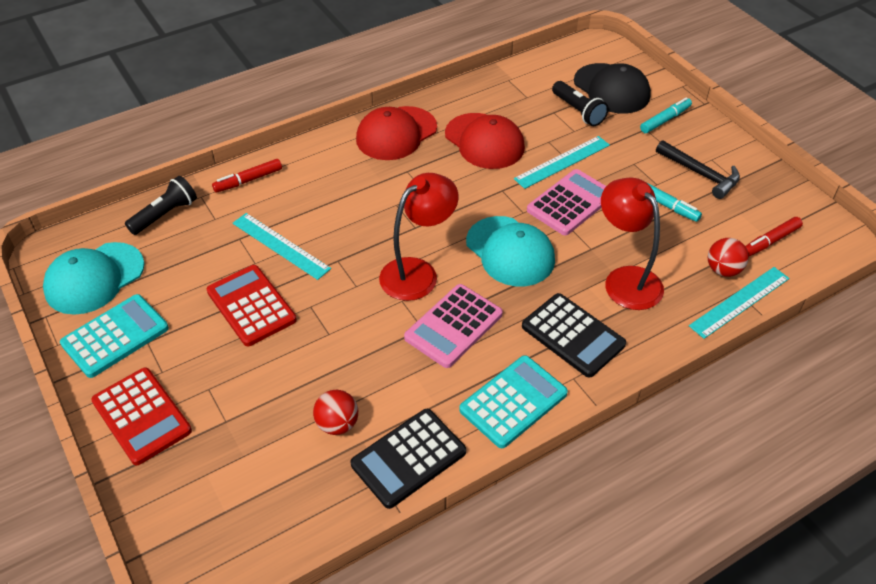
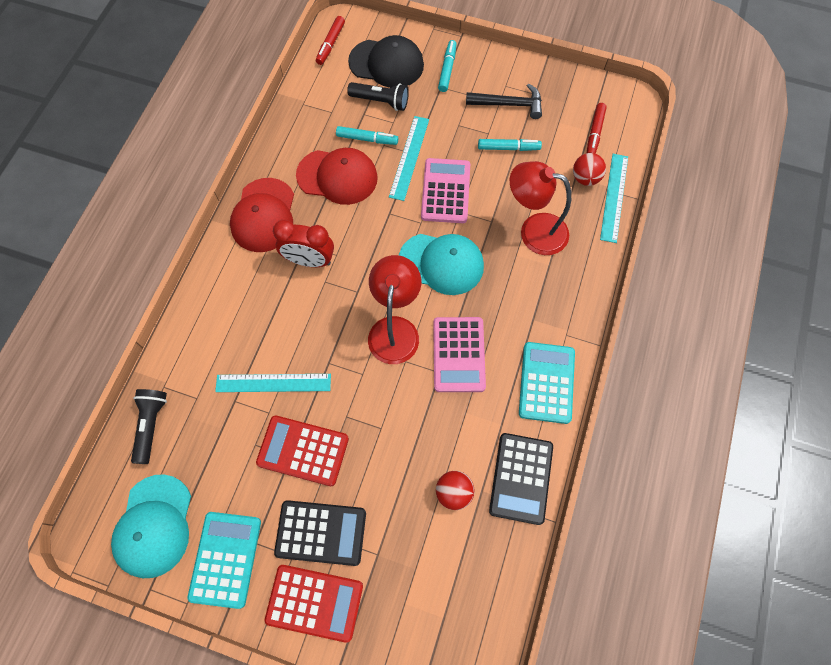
camera: 40 degrees left, 20 degrees up
red marker [212,159,282,193] -> red marker moved to [316,16,345,65]
black calculator [522,293,626,378] -> black calculator moved to [274,500,366,566]
none -> red clock [273,220,334,267]
none -> turquoise marker [336,126,398,145]

